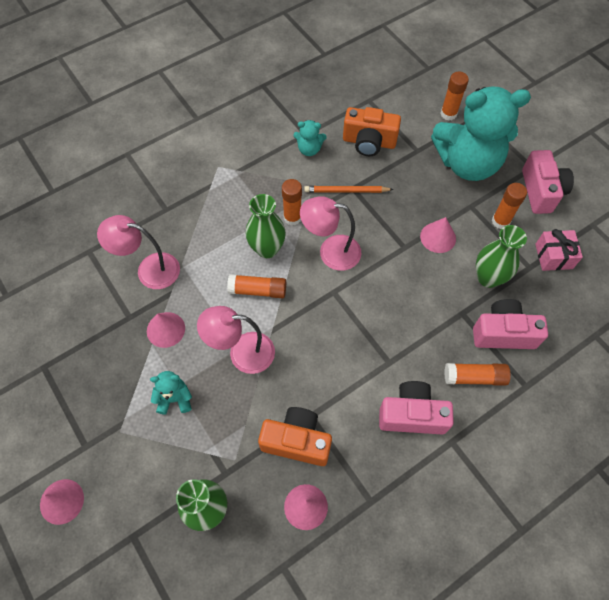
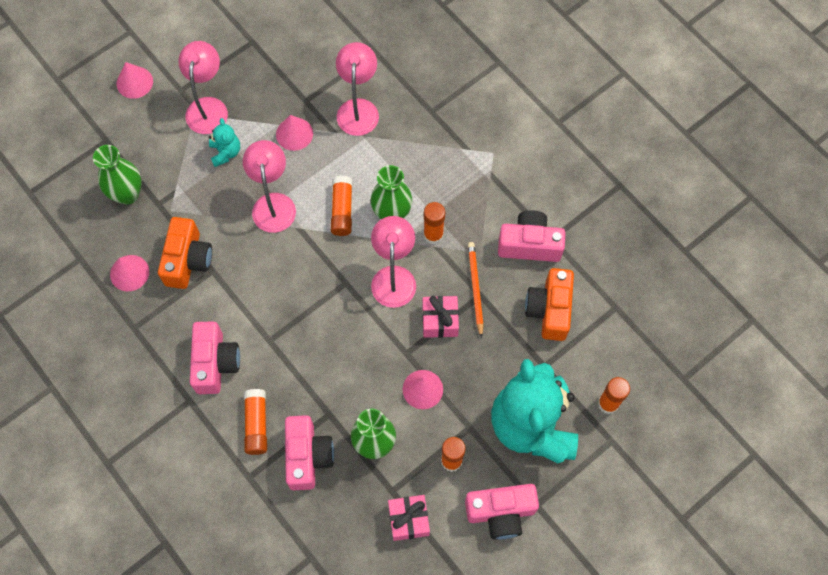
camera: 85 degrees right, 5 degrees up
turquoise teddy bear [293,120,327,156] -> pink camera [498,210,565,262]
none -> pink lamp [179,41,228,134]
none -> pink gift [422,296,459,338]

